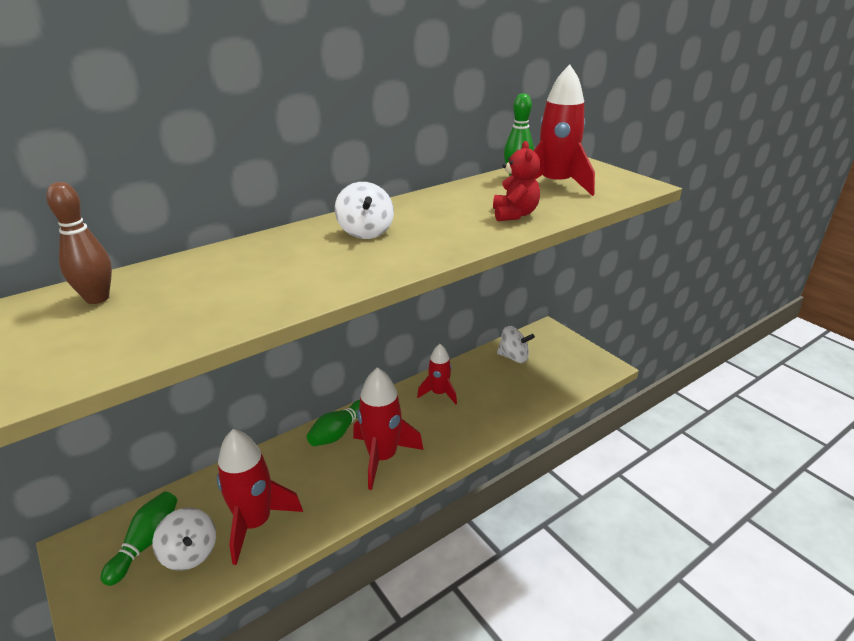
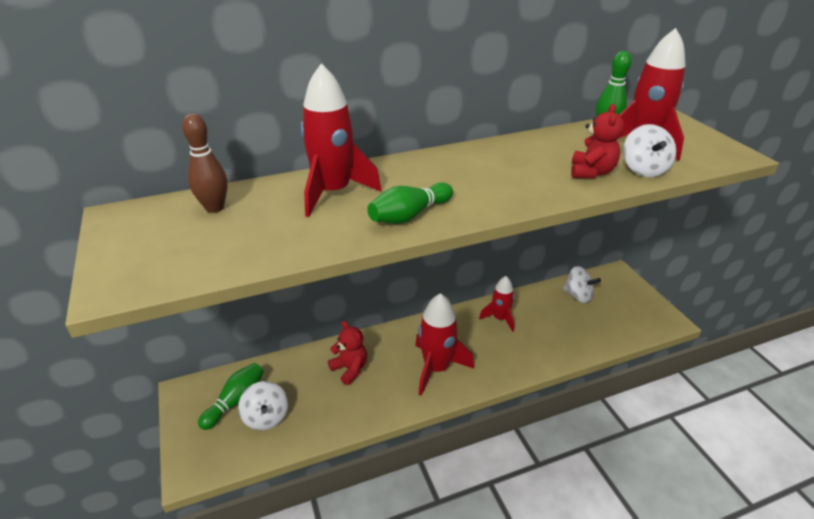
camera: 15 degrees right, 5 degrees up
red rocket [217,429,303,565] -> red rocket moved to [301,63,382,217]
green bowling pin [307,400,360,446] -> green bowling pin moved to [367,182,453,224]
white spinning top [335,182,394,239] -> white spinning top moved to [623,124,676,177]
none -> red teddy bear [328,321,367,385]

